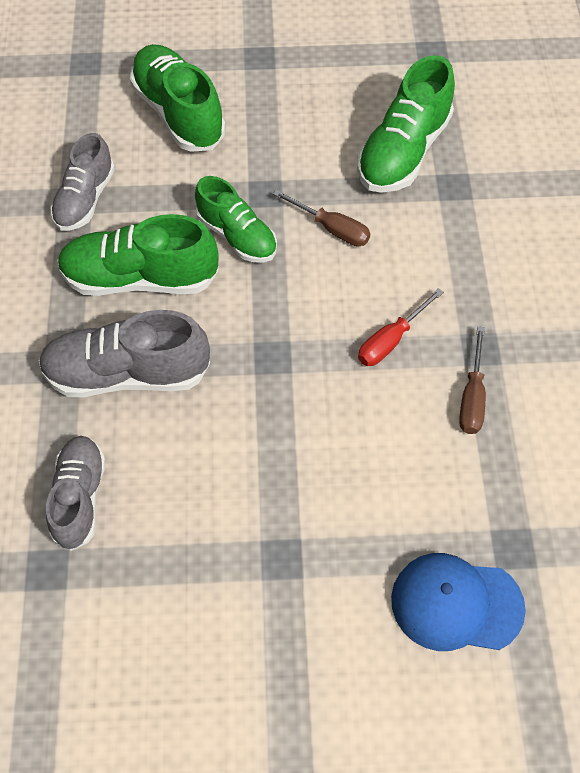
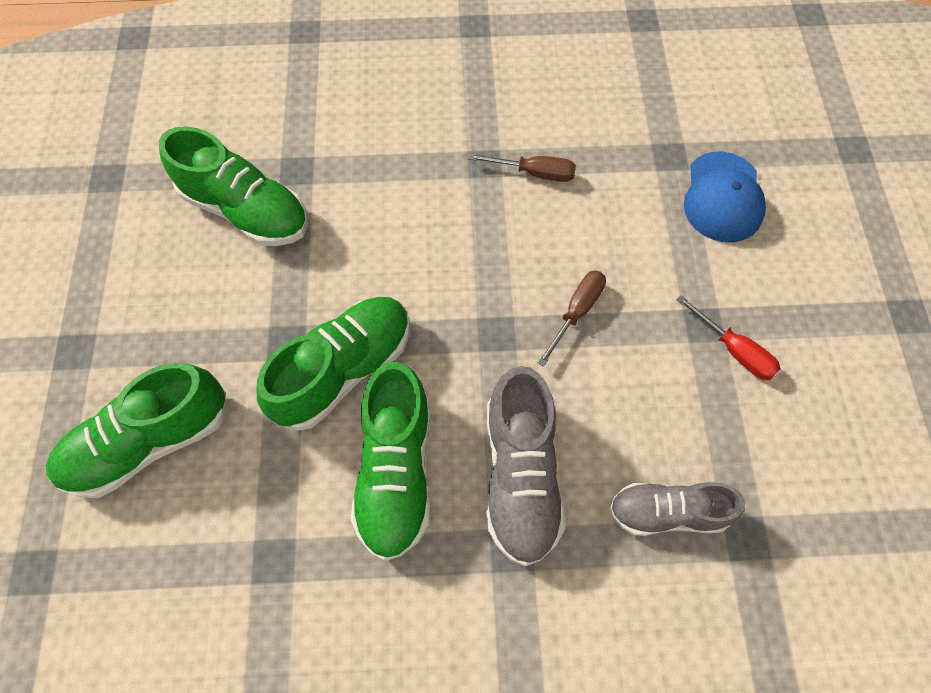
camera: 90 degrees left, 5 degrees up
grey shoe [51,133,115,231] -> none
green shoe [195,176,277,263] -> green shoe [256,297,410,430], size x1.51
brown screwdriver [273,190,370,246] -> brown screwdriver moved to [537,271,606,367]
red screwdriver [358,288,444,366] -> red screwdriver moved to [676,295,781,380]

